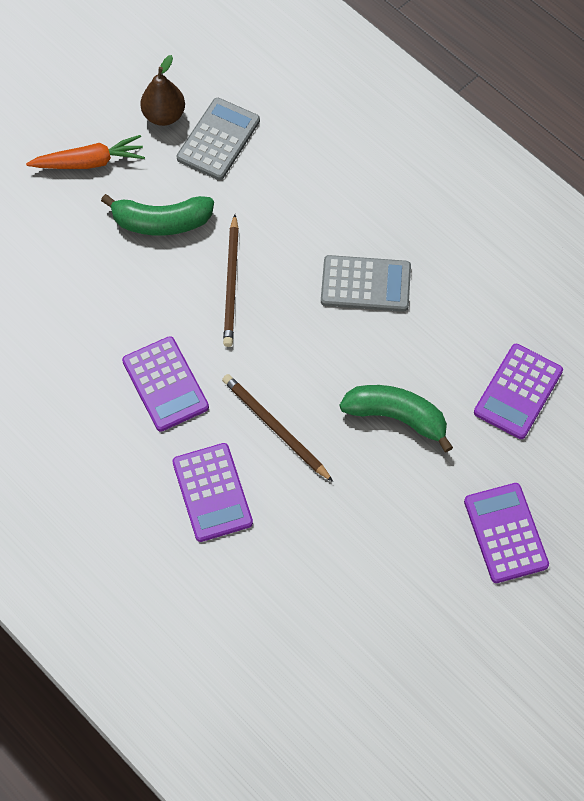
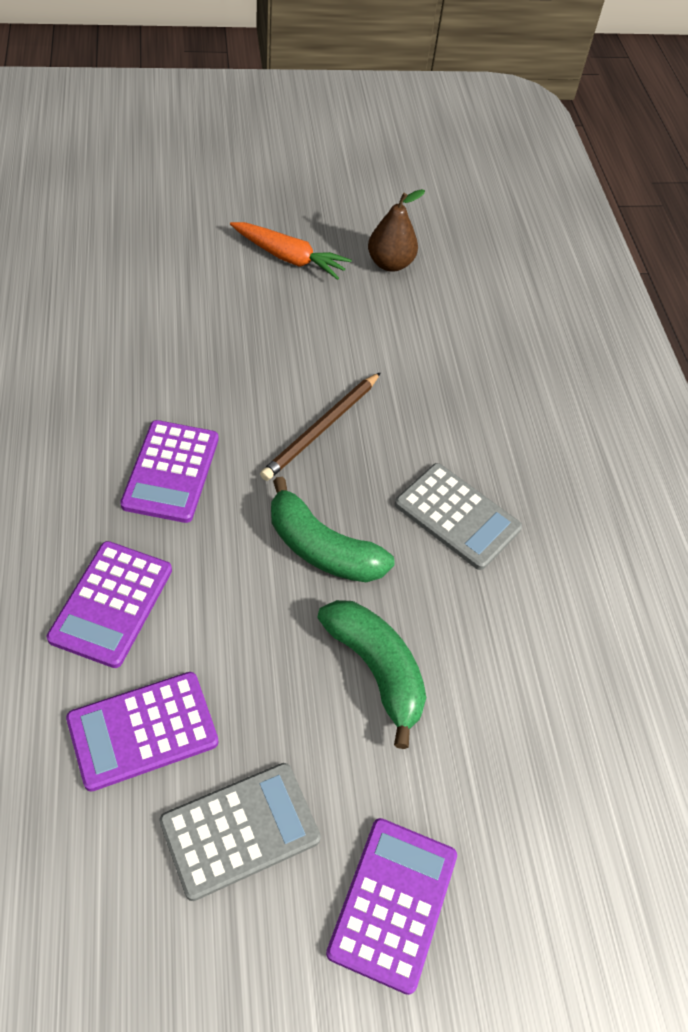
camera: 30 degrees right, 10 degrees down
green banana [101,194,214,236] -> green banana moved to [271,477,395,582]
grey calculator [177,98,260,180] -> grey calculator moved to [159,763,321,901]
brown pencil [222,374,333,482] -> none
purple calculator [474,344,563,439] -> purple calculator moved to [66,672,218,792]

